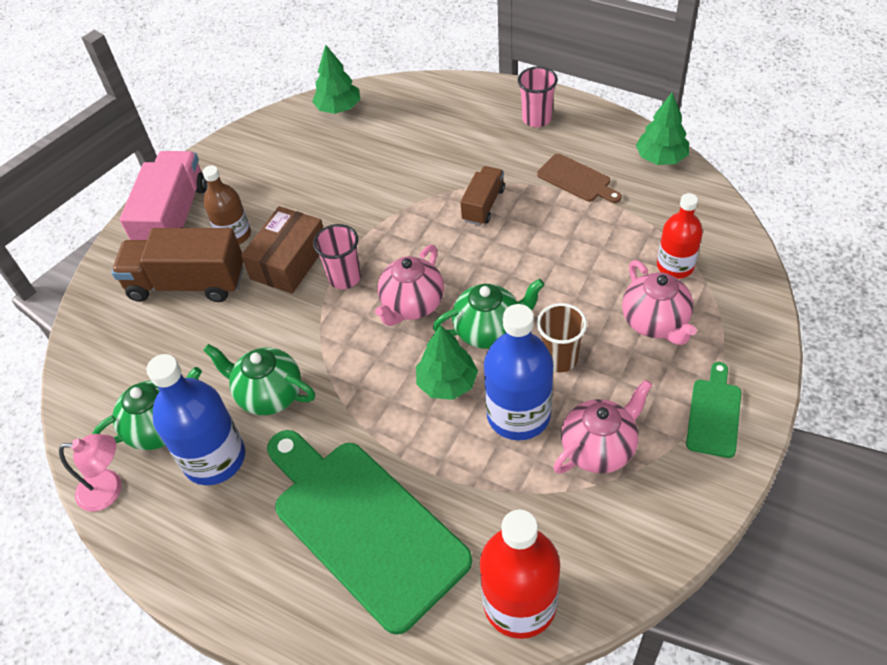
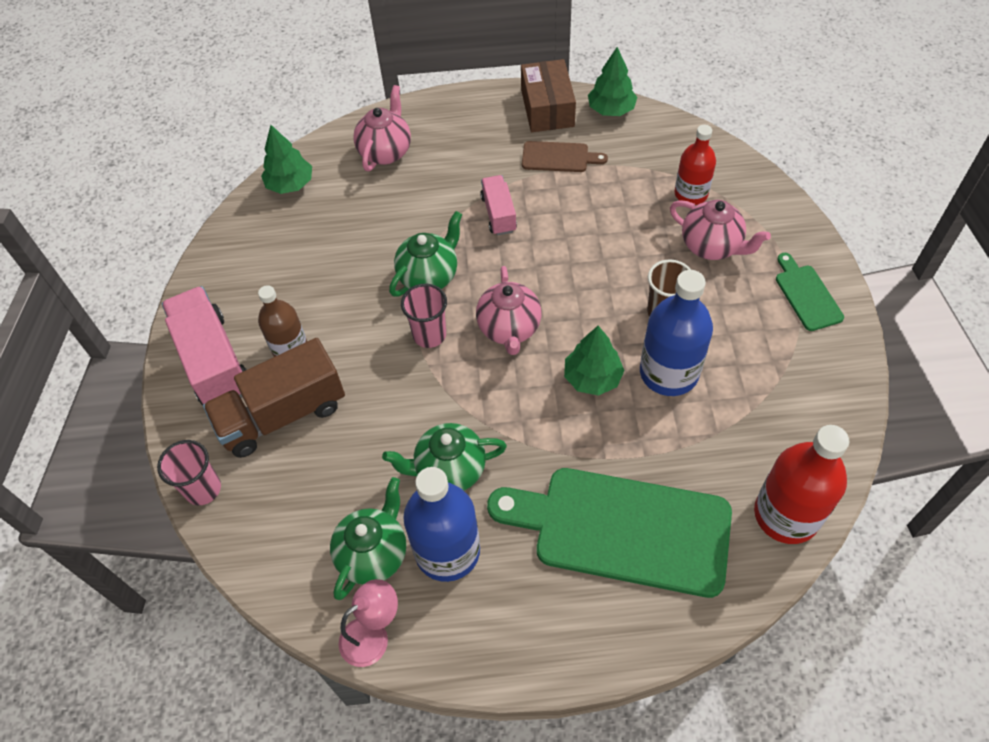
camera: 35 degrees left, 5 degrees up
brown box [241,206,323,294] -> brown box moved to [521,59,576,132]
green teapot [433,279,545,349] -> green teapot moved to [389,211,462,297]
brown truck [460,166,505,225] -> pink truck [480,175,517,235]
pink cup [518,67,558,127] -> pink cup moved to [157,440,221,505]
pink teapot [553,379,652,474] -> pink teapot moved to [353,85,411,171]

